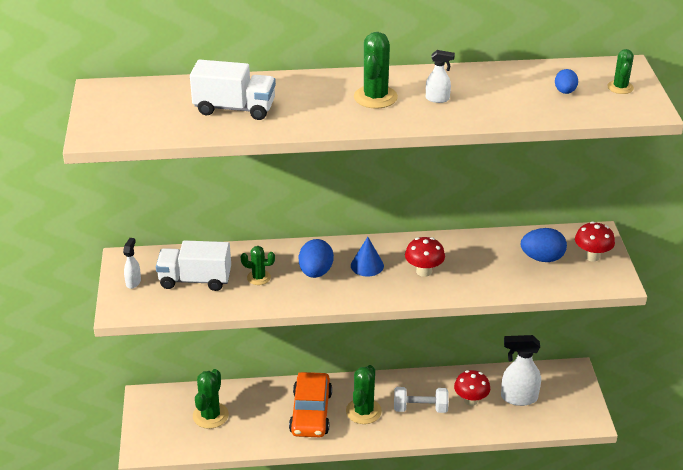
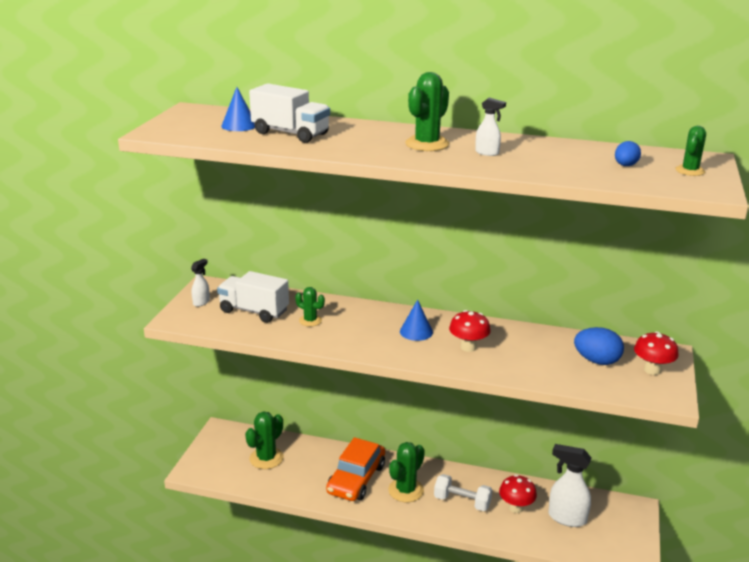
camera: 20 degrees right, 10 degrees down
blue egg [299,239,334,278] -> none
none -> blue cone [221,87,255,131]

